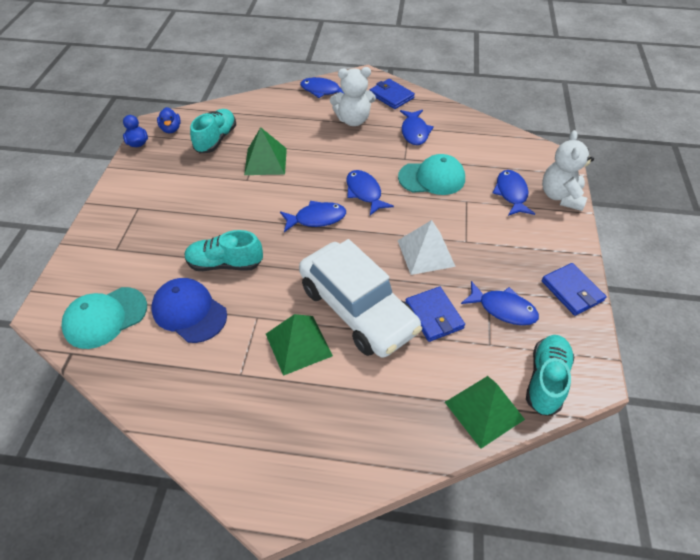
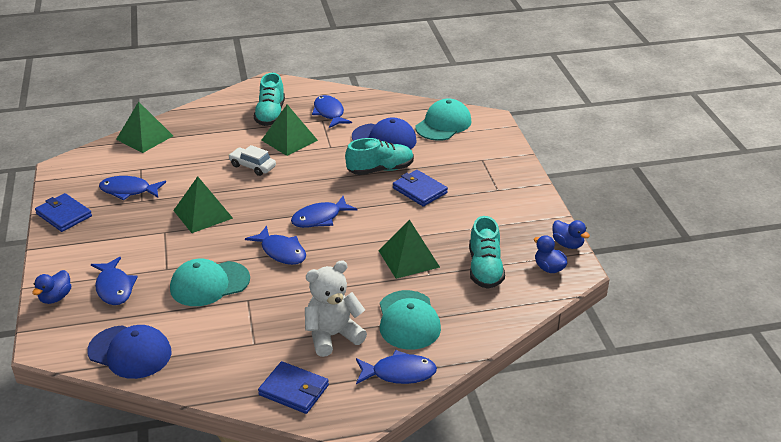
camera: 160 degrees right, 15 degrees down
white car [299,239,422,358] -> white car [228,145,276,176], size x0.42
white pyramid [398,220,456,275] -> green pyramid [173,176,233,233]
blue fish [400,110,434,145] -> blue fish moved to [312,95,352,128]
blue wallet [406,287,465,342] -> blue wallet moved to [393,170,448,206]
turquoise shoe [526,335,574,415] -> turquoise shoe moved to [254,73,285,126]
white teddy bear [542,130,594,211] -> blue duck [32,270,71,304]
none -> blue cap [87,325,172,379]
none -> turquoise cap [380,290,441,350]

